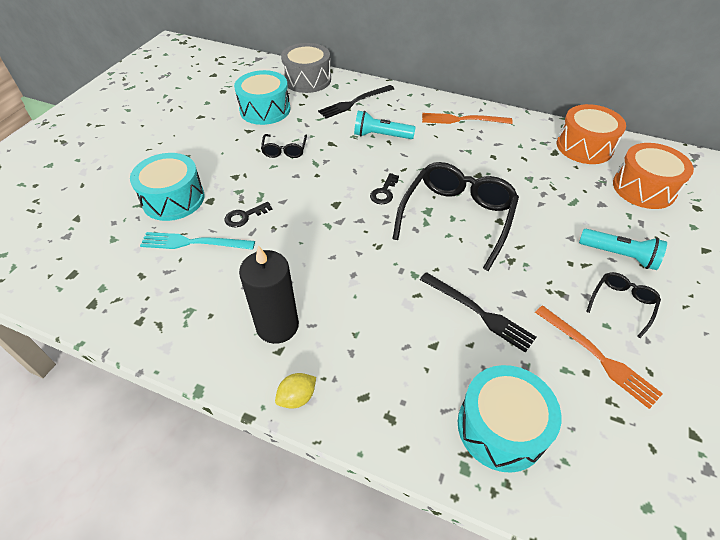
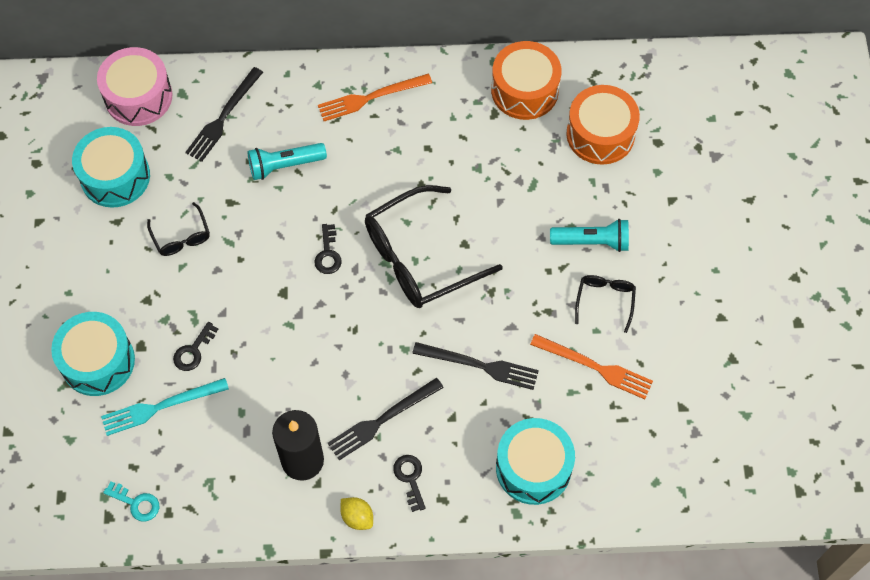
camera: 25 degrees left, 15 degrees up
yellow lemon [275,373,316,409] -> yellow lemon turned 75 degrees counterclockwise [340,497,373,530]
grey drum [281,43,331,93] -> pink drum [97,47,172,126]
black glasses [392,162,519,271] -> black glasses turned 120 degrees counterclockwise [365,185,503,308]
none -> turquoise key [103,481,159,522]
none -> black fork [327,378,444,460]
none -> black key [393,455,426,512]

